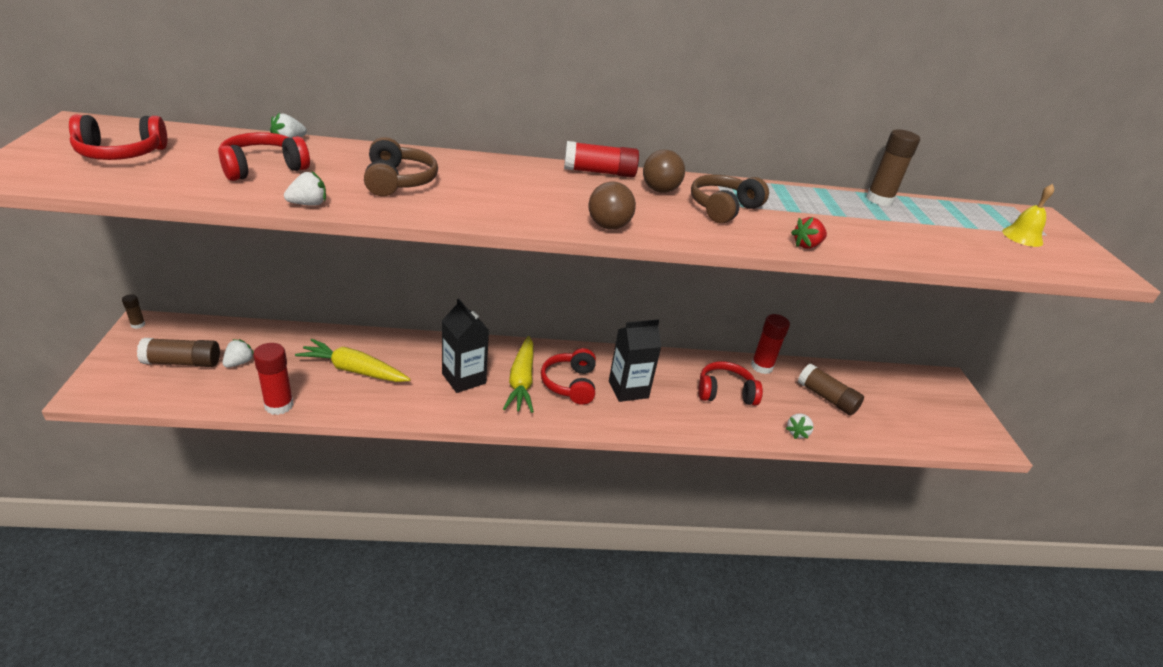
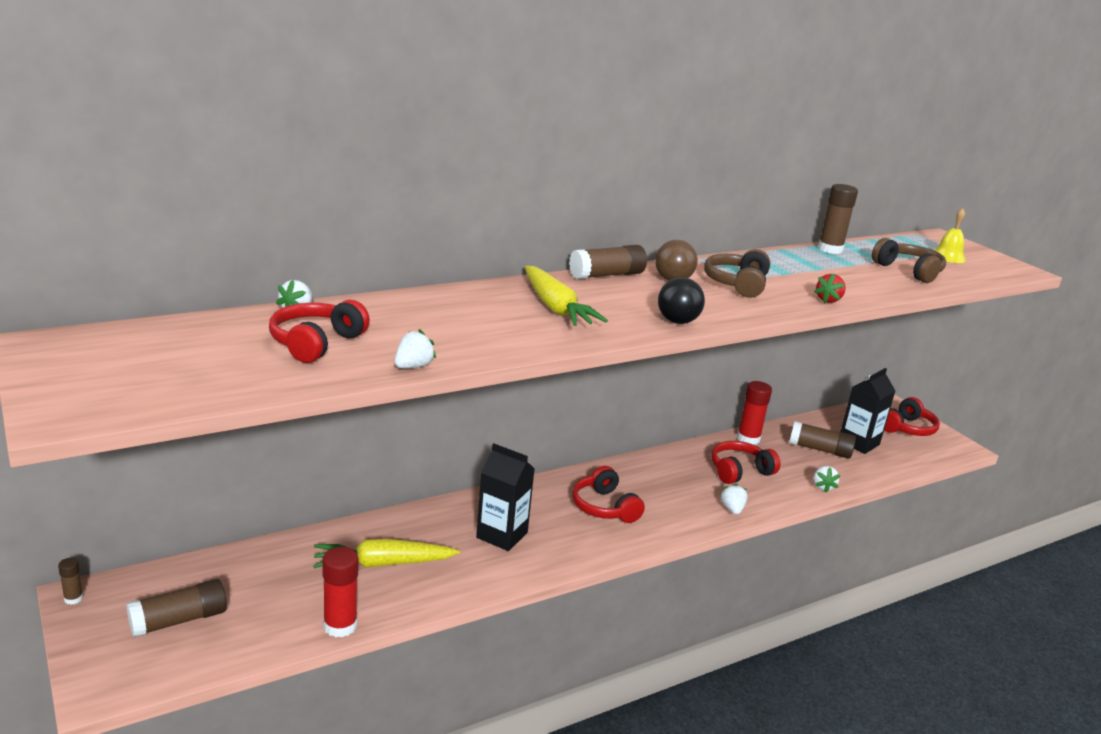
camera: 25 degrees left, 10 degrees down
red headphones [69,115,167,160] -> red headphones moved to [884,397,940,436]
white strawberry [223,339,254,368] -> white strawberry moved to [720,483,748,515]
brown headphones [364,137,438,196] -> brown headphones moved to [872,238,946,283]
yellow carrot [503,336,534,413] -> yellow carrot moved to [525,266,608,326]
red glue stick [564,141,639,178] -> brown glue stick [569,245,647,279]
brown ball [588,182,636,230] -> black ball [658,277,705,324]
black carton [609,320,661,402] -> black carton moved to [841,368,895,454]

